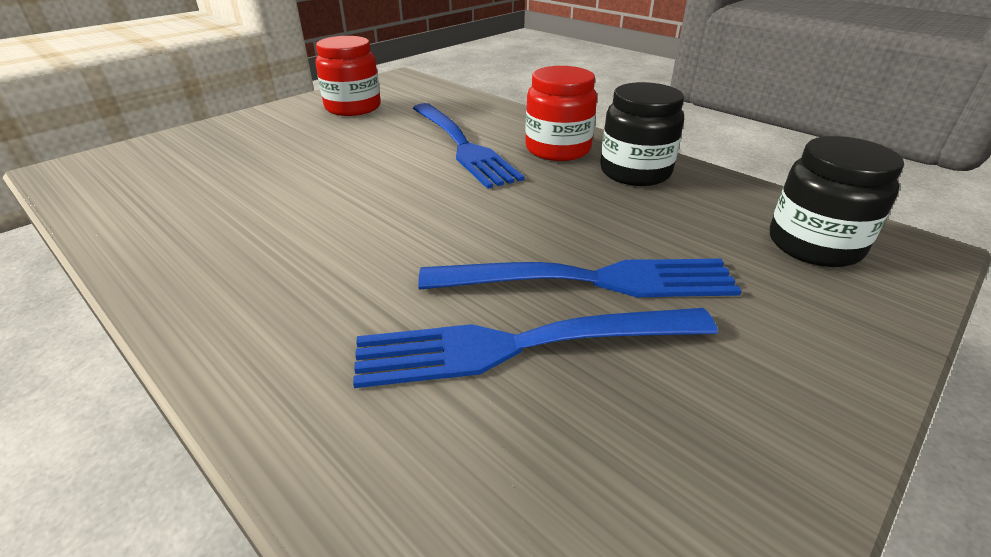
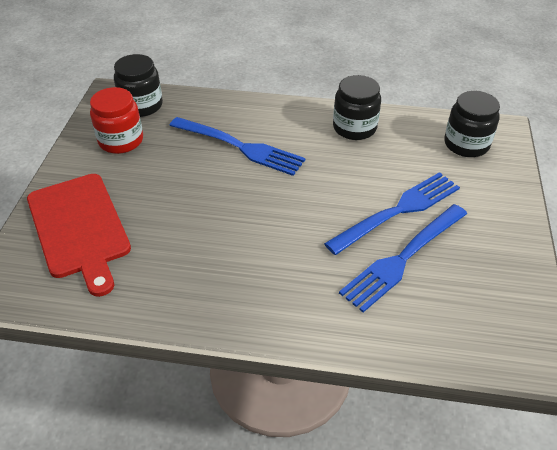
camera: 35 degrees left, 10 degrees up
red jar [525,66,597,161] -> none
none -> red cutting board [27,174,131,297]
none -> black jar [114,54,163,117]

